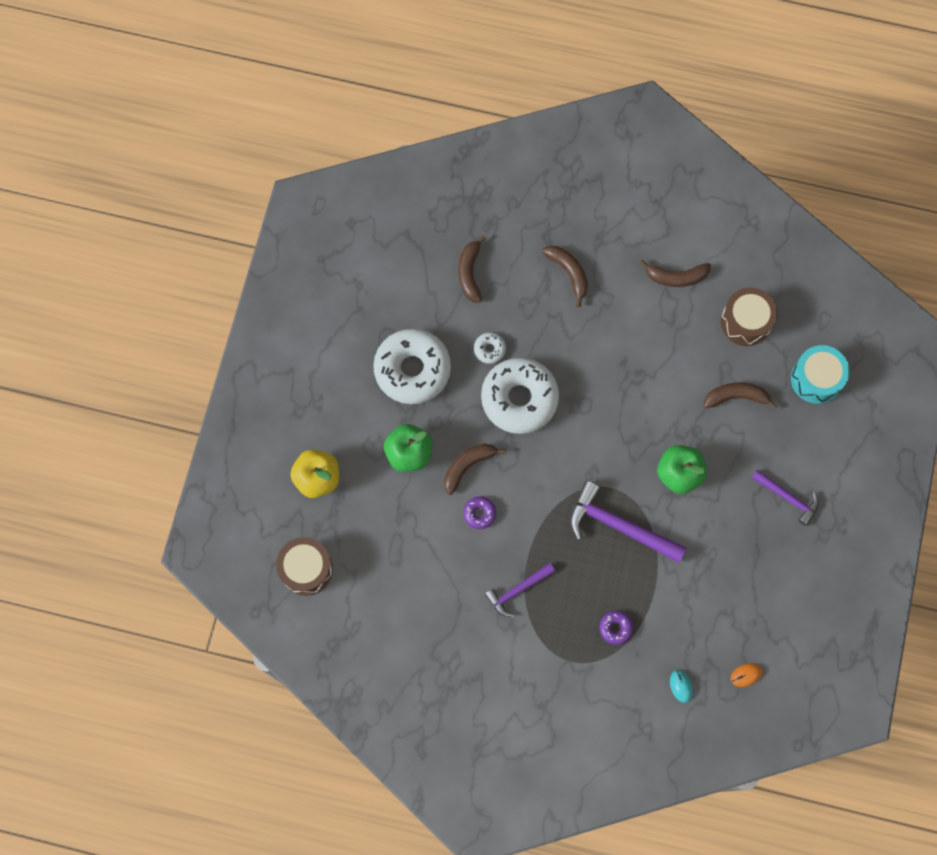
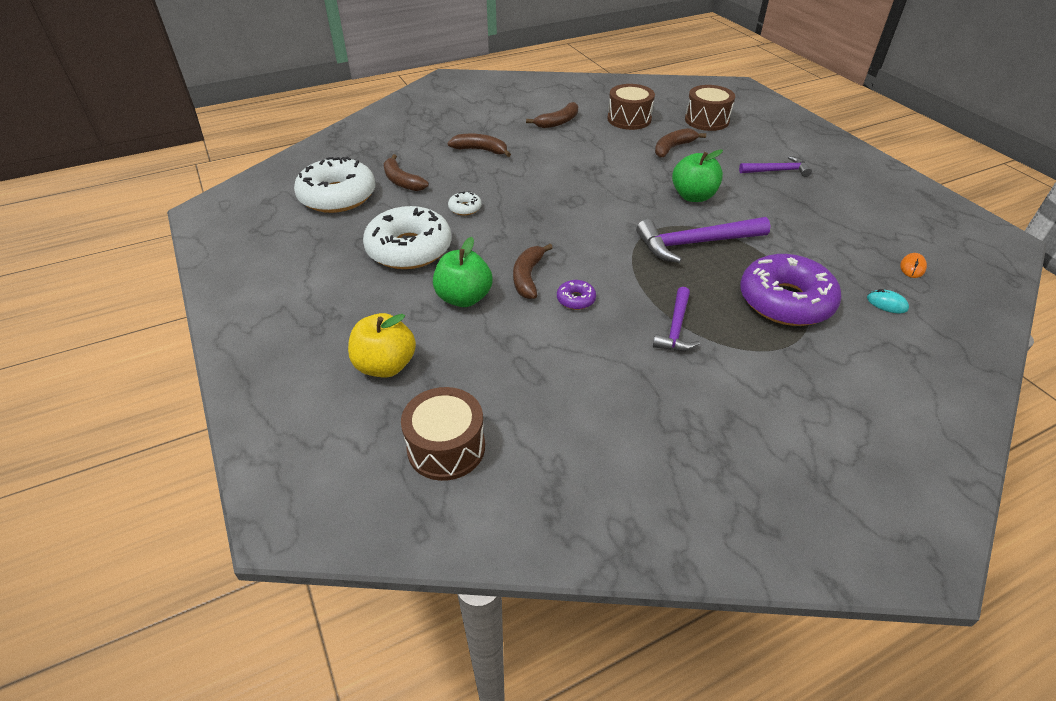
camera: 40 degrees left, 30 degrees down
white donut [481,358,559,434] -> white donut moved to [294,156,375,213]
purple donut [599,611,633,645] -> purple donut [740,254,842,326], size x2.39
turquoise drum [791,345,850,404] -> brown drum [685,85,735,131]

